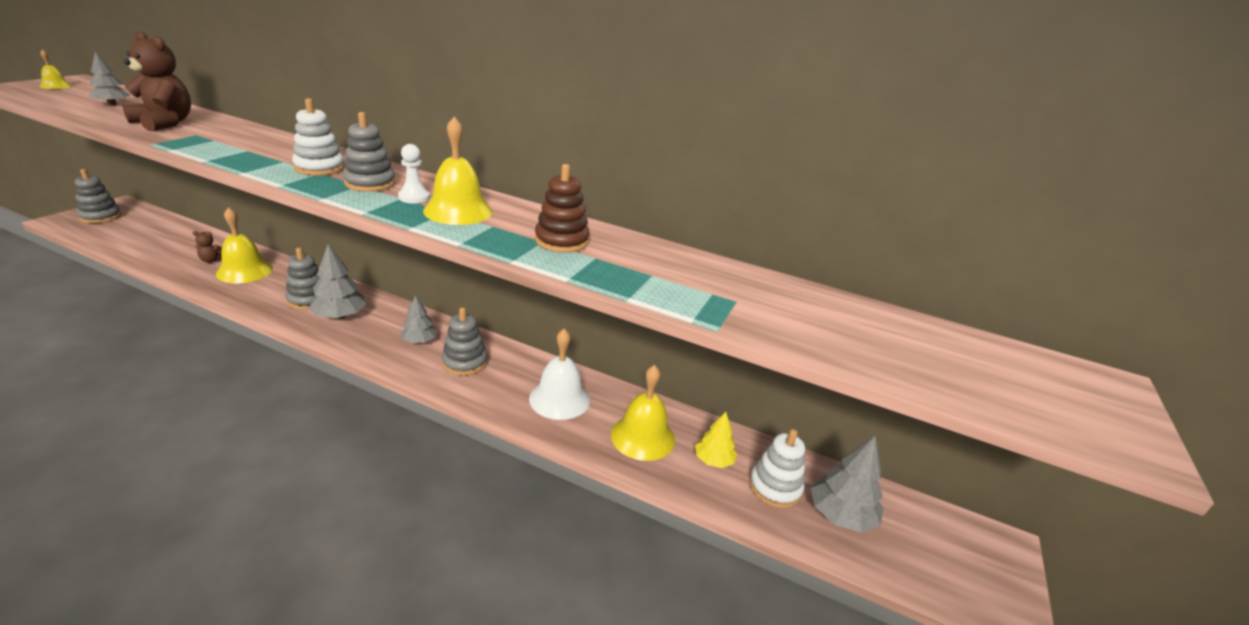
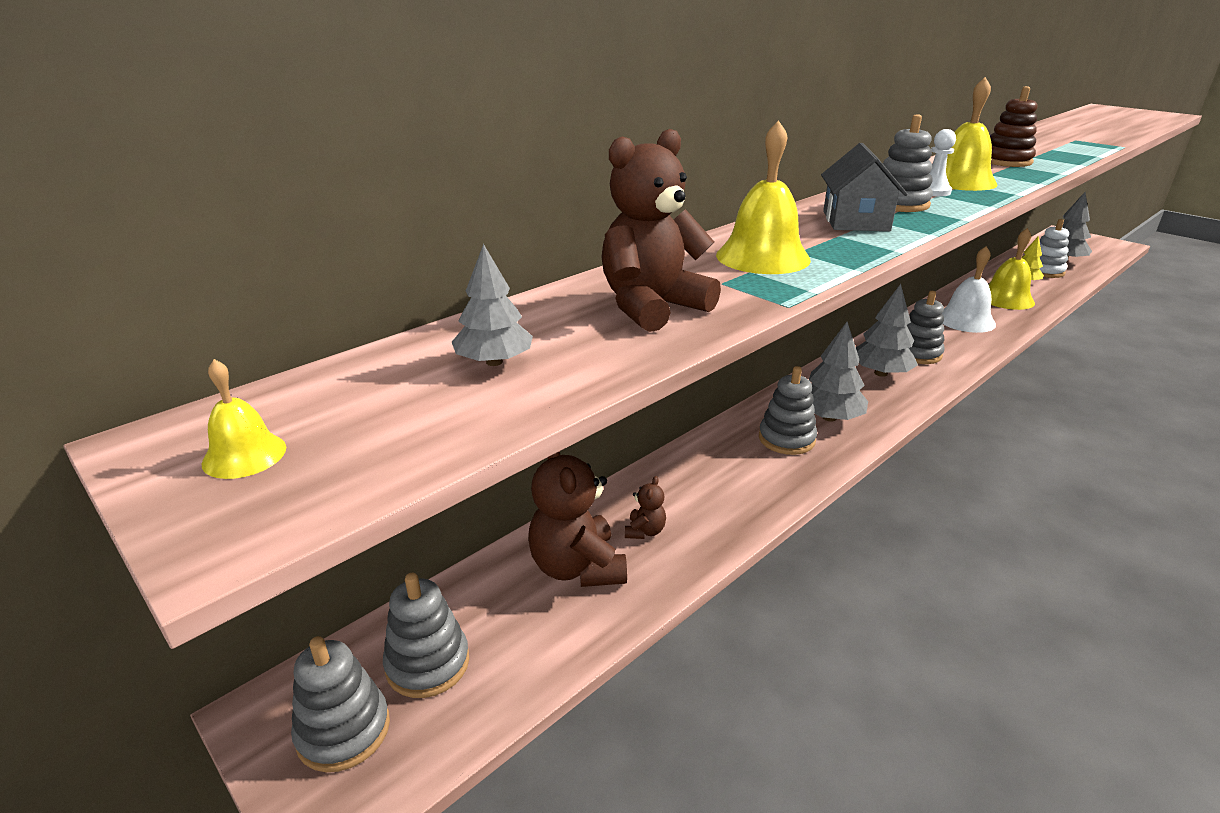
camera: 65 degrees left, 0 degrees up
yellow bell [216,207,273,283] -> yellow bell moved to [716,120,811,274]
white stacking toy [292,98,345,176] -> grey house [821,143,908,231]
grey tree [400,295,437,344] -> grey tree [856,284,918,377], size x1.55
none -> grey stacking toy [383,573,469,698]
none -> brown teddy bear [528,451,627,587]

